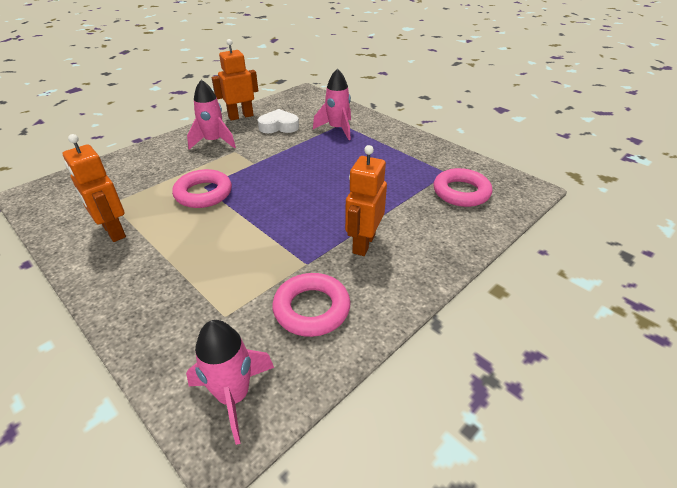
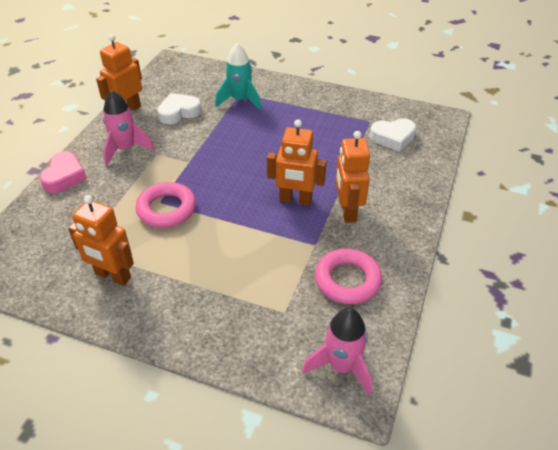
camera: 25 degrees left, 5 degrees up
pink rocket [313,69,351,140] -> turquoise rocket [215,43,261,110]
pink ring [434,168,492,207] -> white heart [370,118,416,152]
none -> pink heart [39,151,87,193]
none -> orange robot [267,119,327,206]

